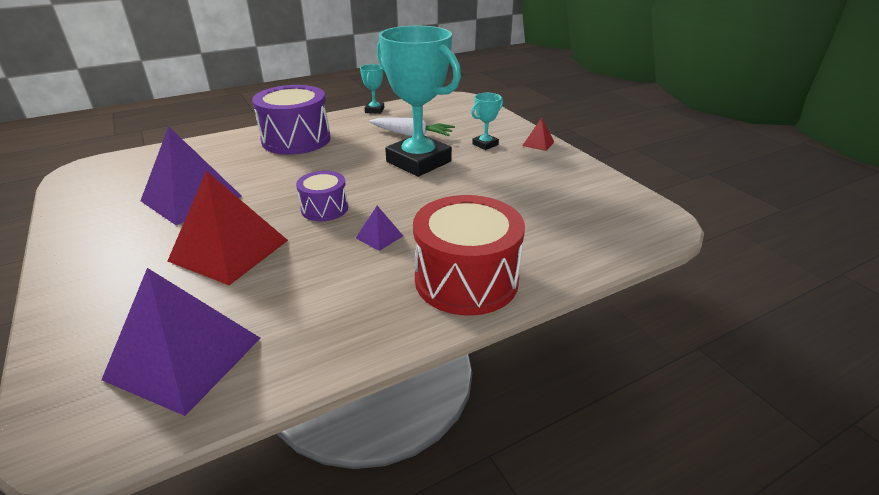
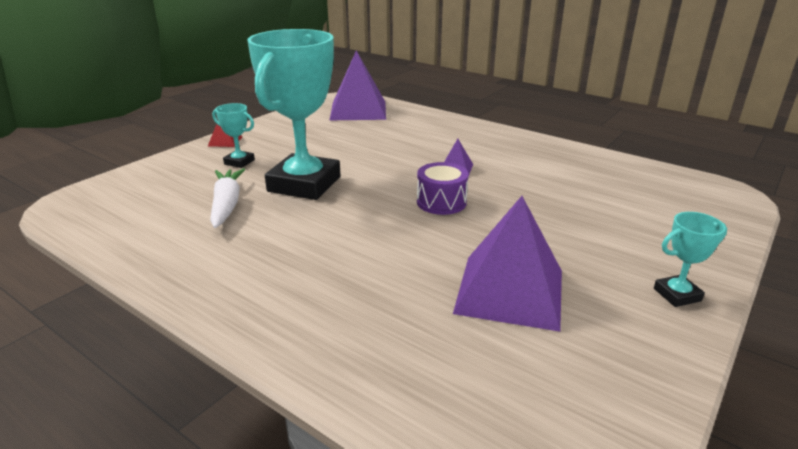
camera: 115 degrees left, 5 degrees down
purple pyramid [101,268,261,416] -> purple pyramid moved to [330,51,386,120]
red pyramid [168,171,288,285] -> none
purple drum [252,85,331,155] -> none
turquoise trophy [360,64,385,114] -> turquoise trophy moved to [654,212,727,307]
red drum [413,195,525,316] -> none

